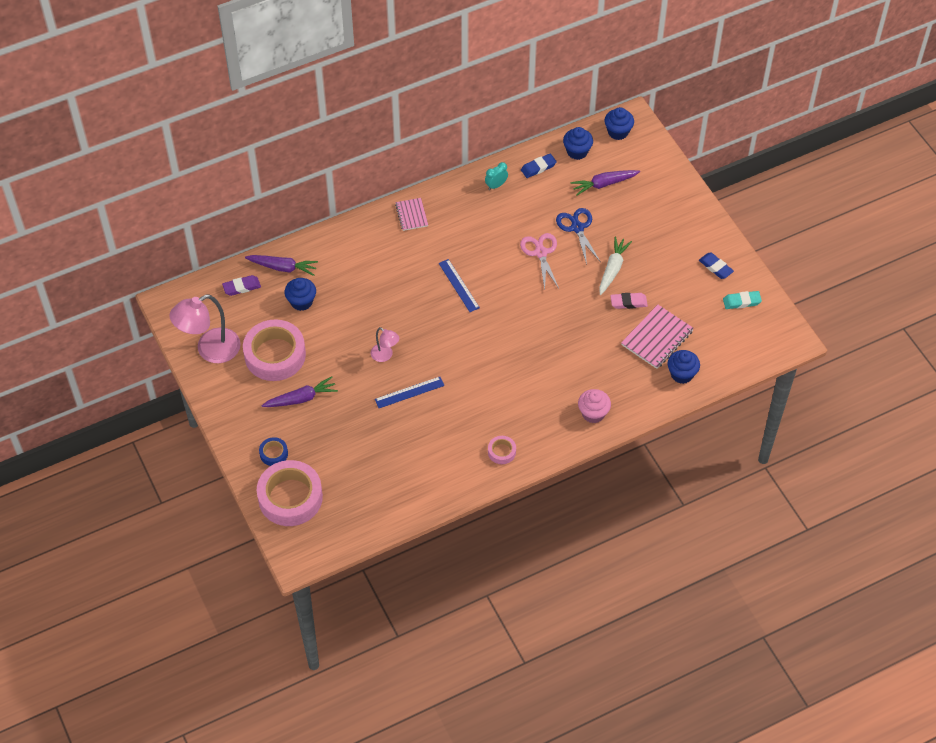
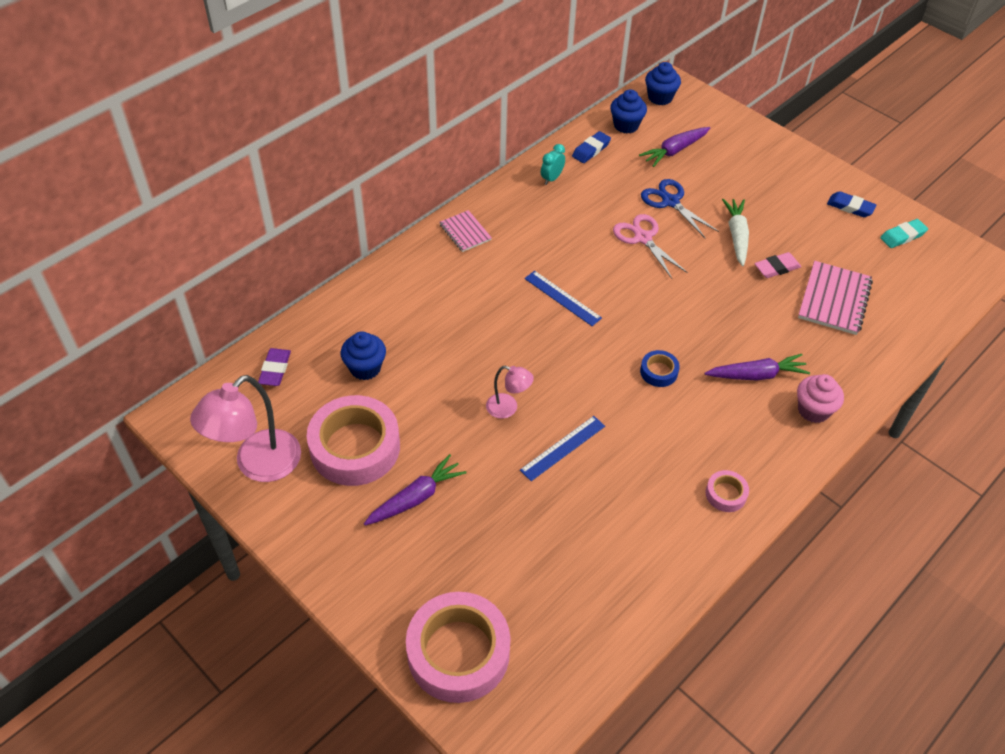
camera: 20 degrees left, 5 degrees down
purple eraser [222,275,261,296] -> purple eraser turned 45 degrees counterclockwise [258,348,291,386]
purple carrot [245,255,318,276] -> purple carrot moved to [705,354,810,380]
blue tape [259,437,288,466] -> blue tape moved to [640,350,680,387]
blue cupcake [668,350,700,384] -> none

